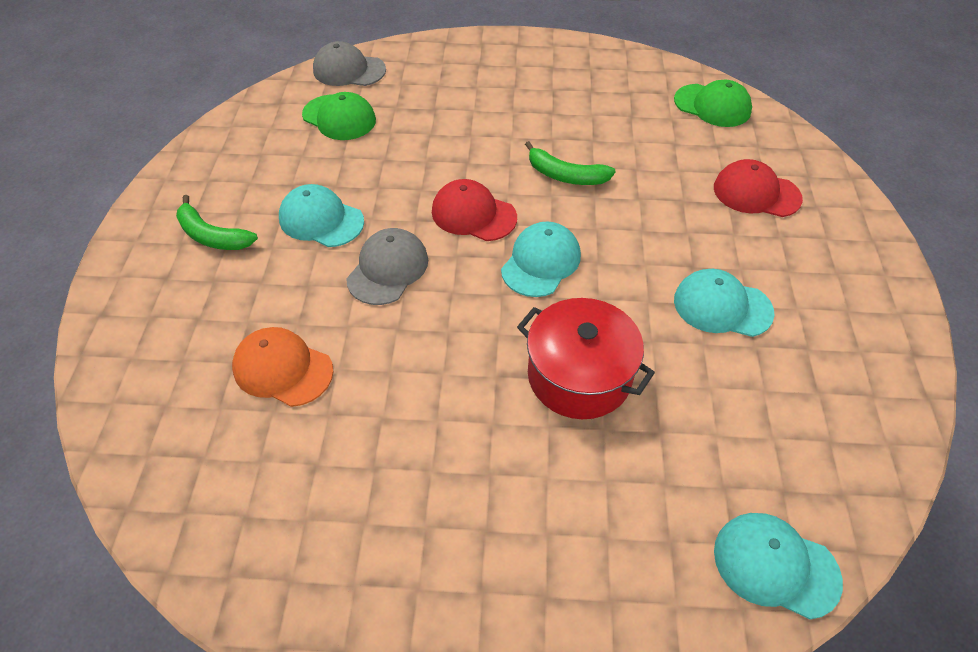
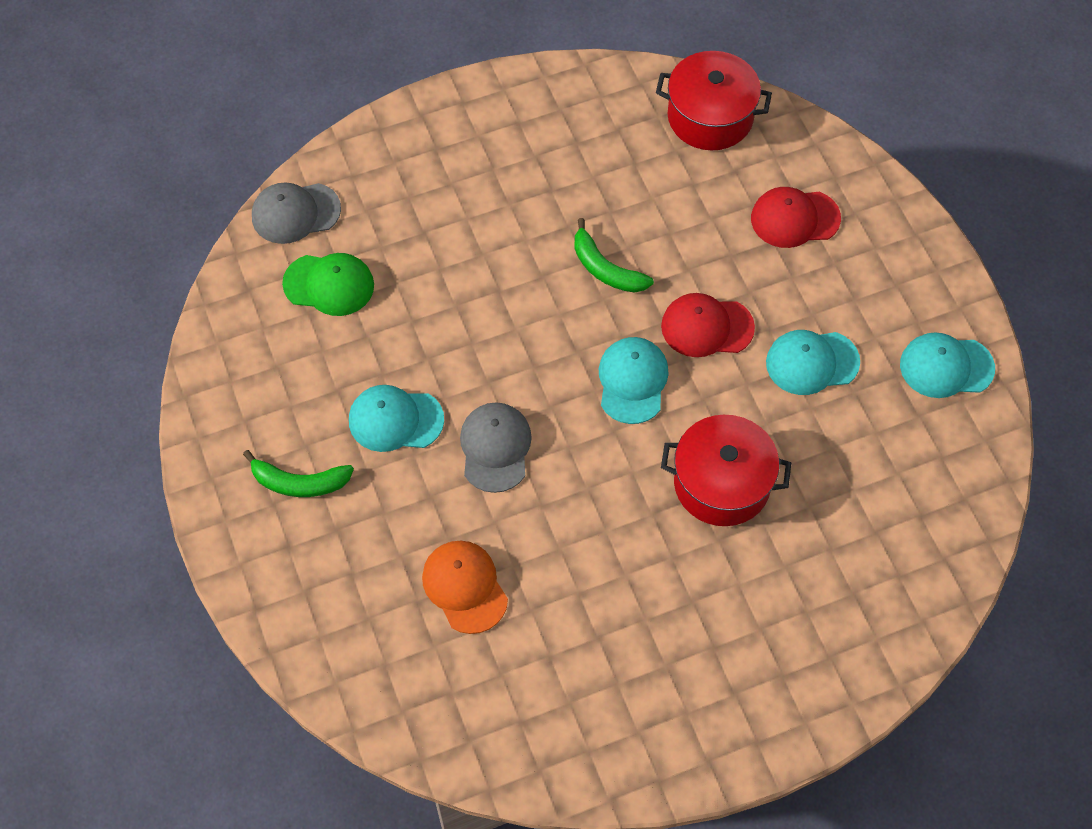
camera: 25 degrees left, 10 degrees up
orange cap [232,327,333,407] -> orange cap turned 60 degrees clockwise [422,541,508,634]
red cap [432,179,517,241] -> red cap moved to [661,293,755,357]
green banana [525,141,616,185] -> green banana turned 45 degrees clockwise [574,218,654,293]
green cap [674,80,752,127] -> red pot [656,51,772,150]
turquoise cap [714,513,843,620] -> turquoise cap moved to [900,332,995,398]

